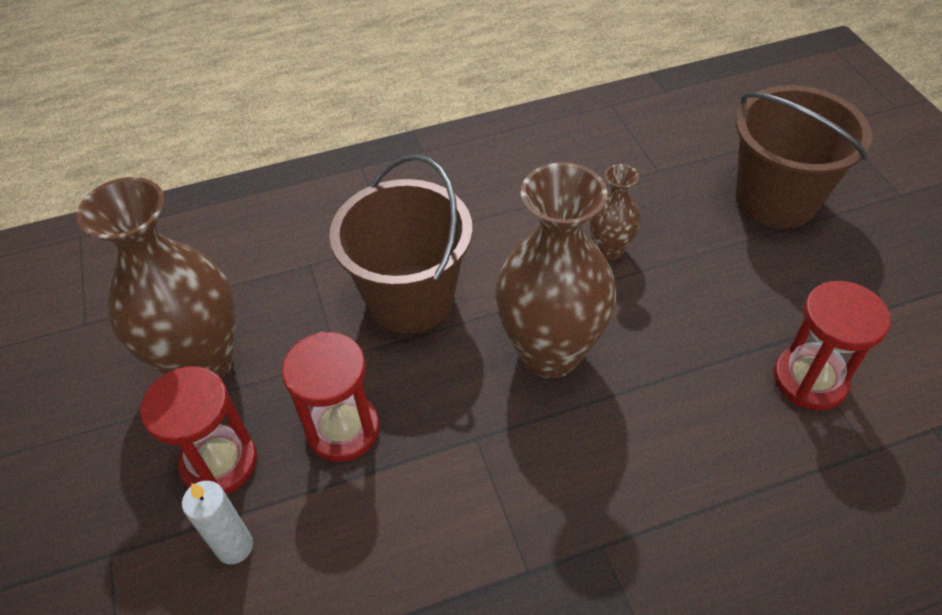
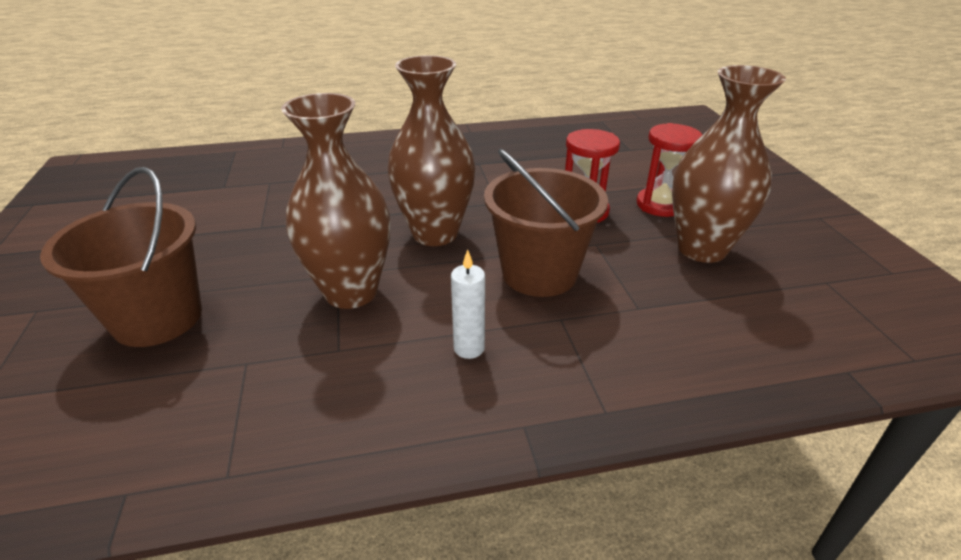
camera: 175 degrees left, 15 degrees down
white candle [182,481,253,564] -> white candle moved to [451,249,485,359]
brown vase [589,164,641,260] -> brown vase [281,93,390,309], size x2.02
red hourglass [774,281,891,410] -> none

